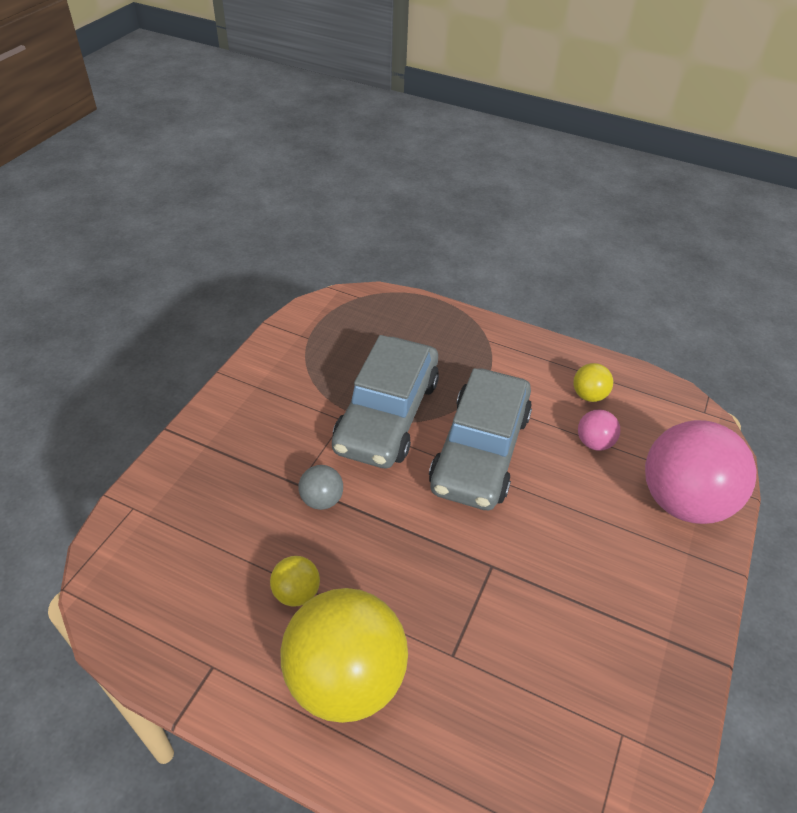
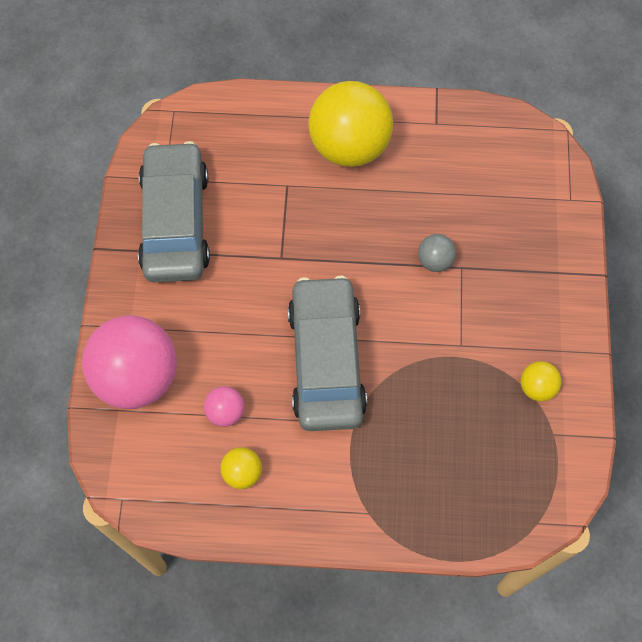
camera: 160 degrees right, 20 degrees up
yellow ball [270,556,320,607] -> yellow ball moved to [521,361,562,402]
grey car [332,335,439,468] -> grey car moved to [138,141,210,282]

